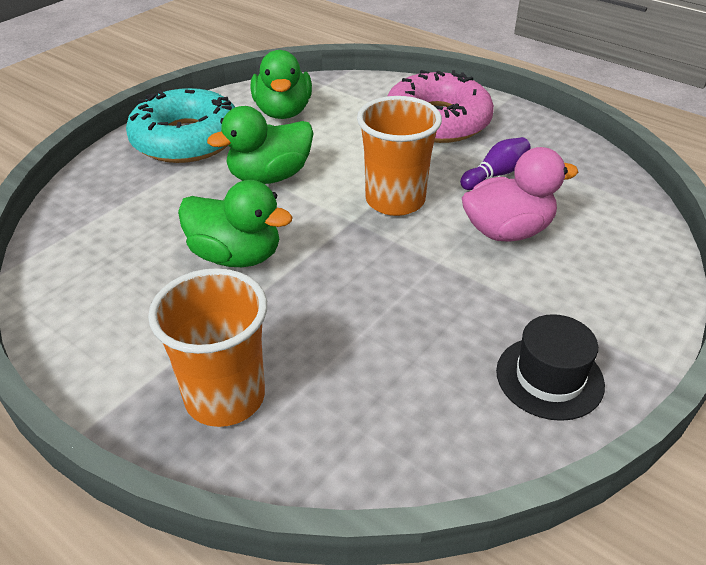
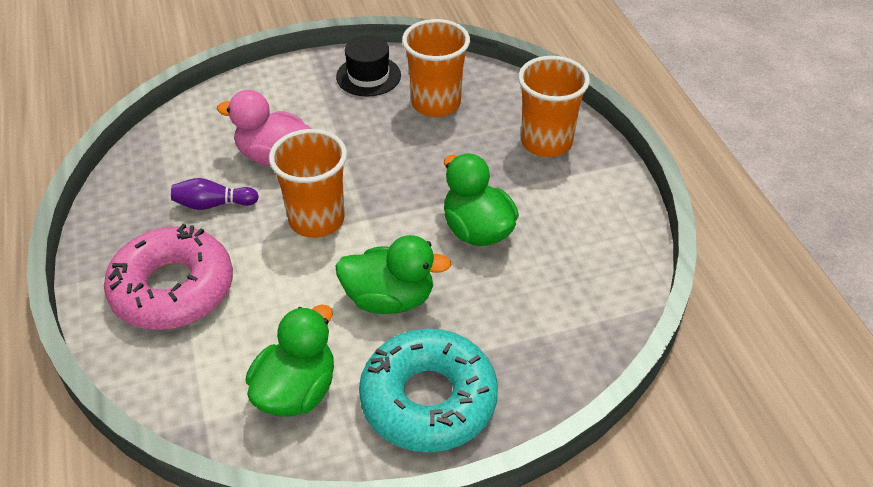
camera: 145 degrees left, 5 degrees up
none -> orange cup [402,19,470,117]

